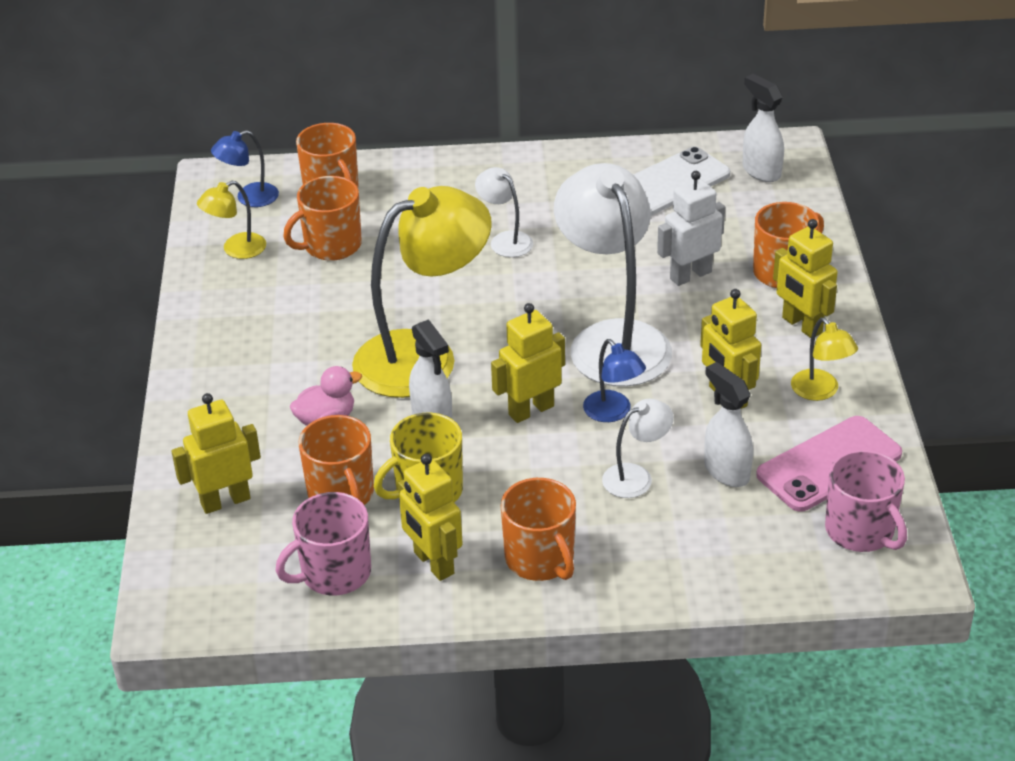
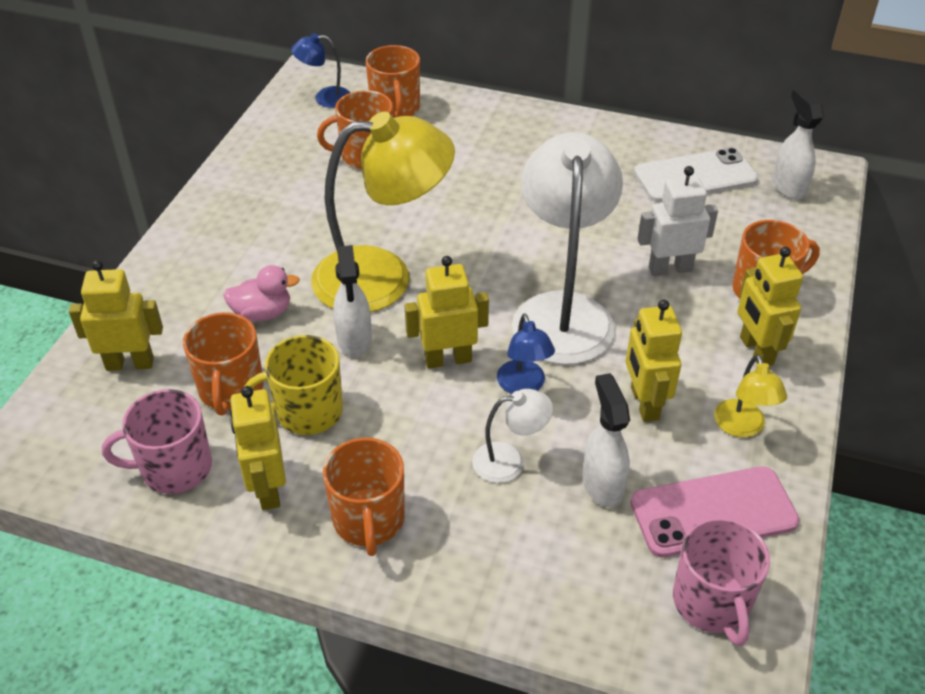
camera: 20 degrees right, 5 degrees up
yellow lamp [197,180,266,259] -> none
white lamp [475,167,533,257] -> none

